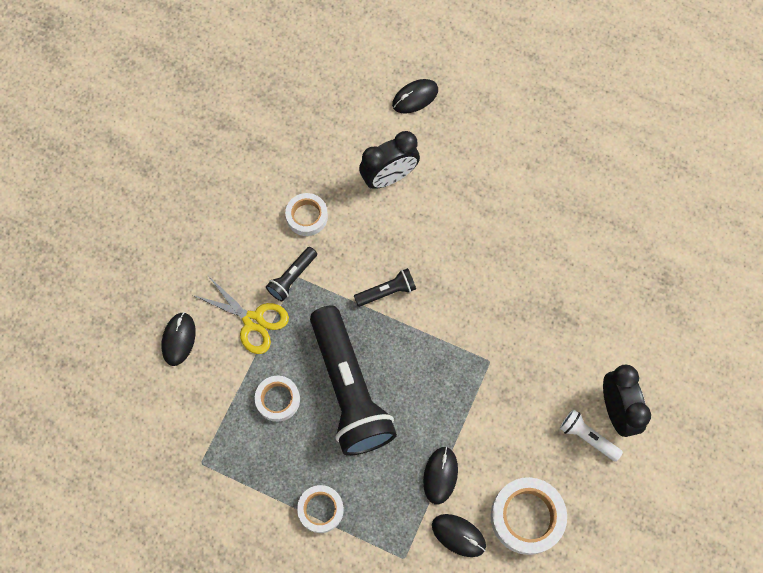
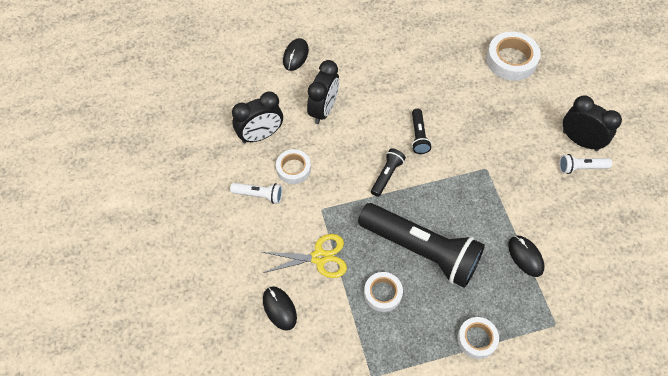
camera: 40 degrees left, 10 degrees down
black flashlight [266,247,317,302] -> black flashlight moved to [412,109,432,154]
black mouse [432,514,486,557] -> none
white tape [490,477,567,555] -> white tape moved to [486,32,541,81]
none -> white flashlight [230,183,282,204]
none -> black clock [232,91,283,143]

